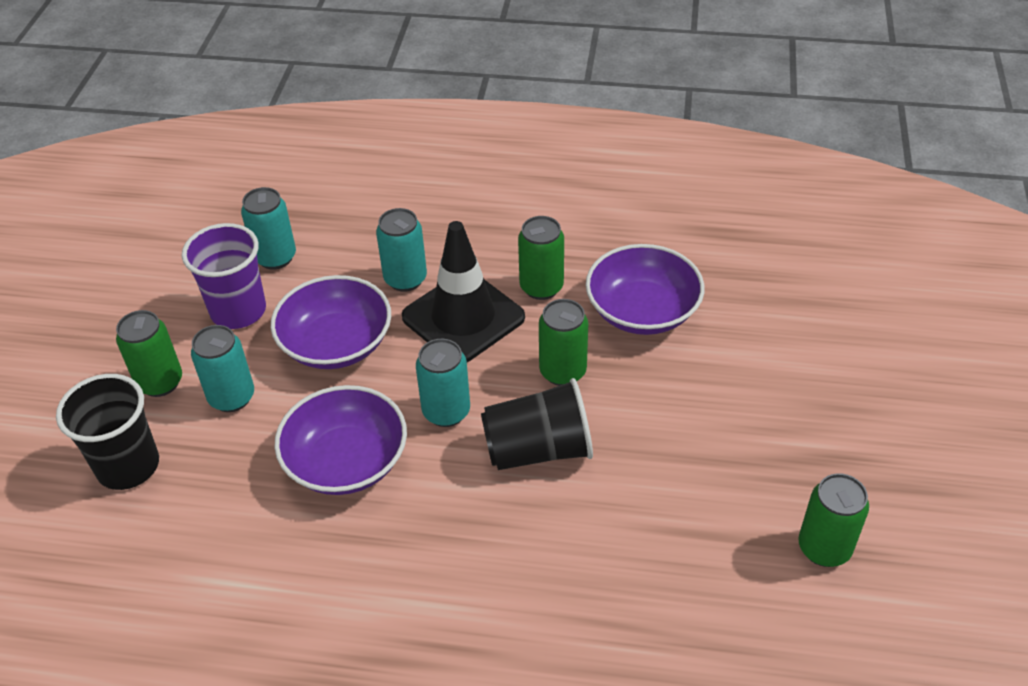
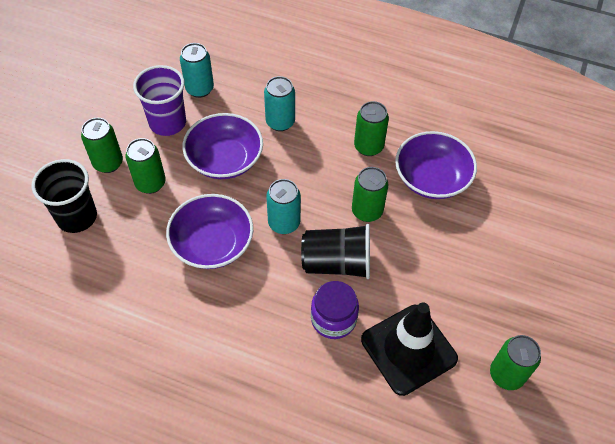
camera: 10 degrees right, 10 degrees up
turquoise can [191,325,254,412] -> green can [125,138,166,194]
black traffic cone [402,221,525,362] -> black traffic cone moved to [361,302,458,396]
none -> purple jar [311,281,359,339]

